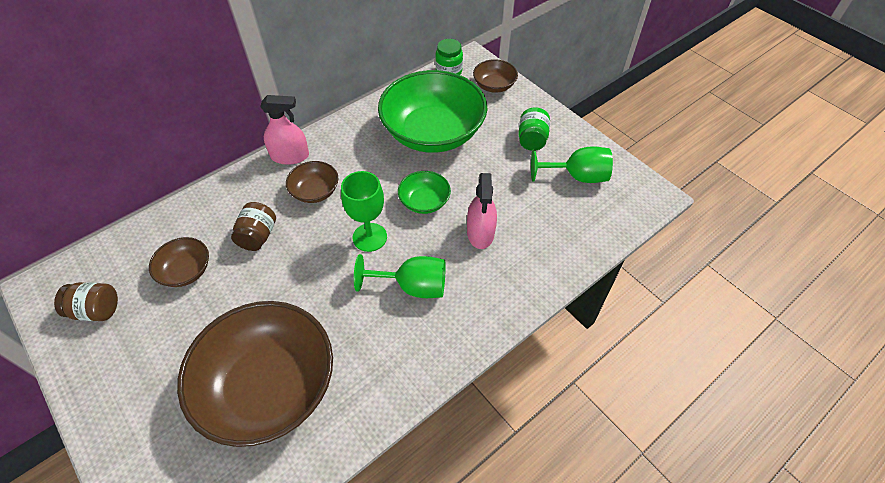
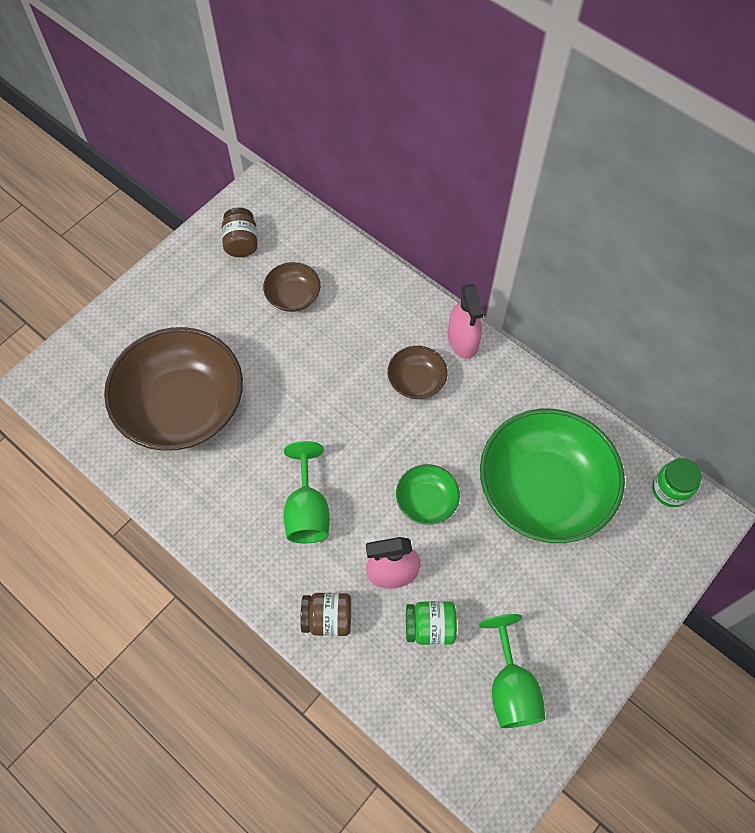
camera: 80 degrees right, 10 degrees up
brown jar [231,202,276,251] -> brown jar moved to [300,593,351,636]
green goblet [341,171,387,252] -> none
brown bowl [473,59,518,93] -> none
green jar [518,107,550,151] -> green jar moved to [406,601,457,645]

